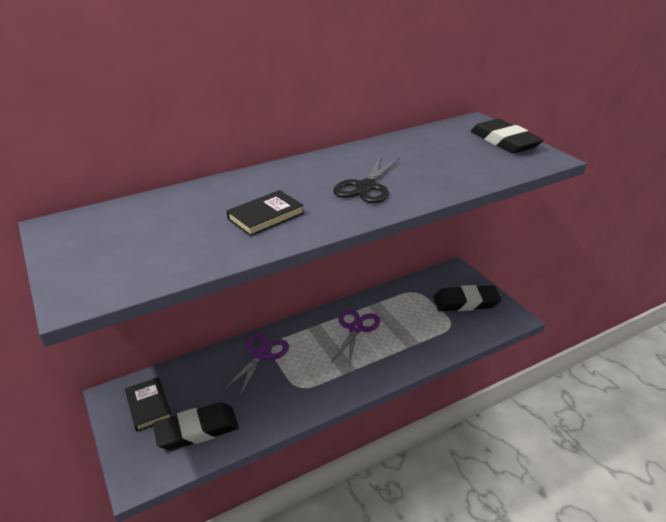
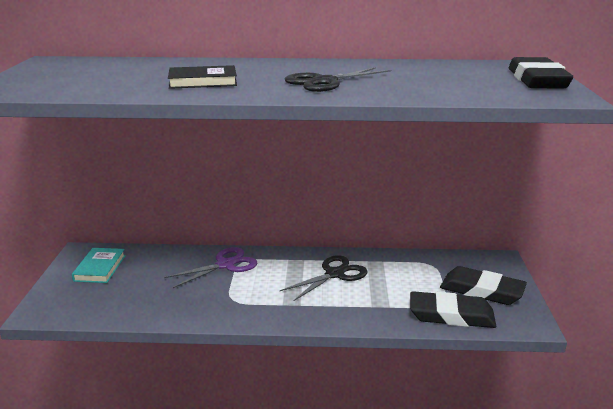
camera: 30 degrees right, 10 degrees down
black book [125,377,172,432] -> turquoise book [72,248,125,283]
black eraser [153,402,239,451] -> black eraser moved to [410,291,496,328]
purple scissors [331,309,380,365] -> black scissors [280,255,368,301]

